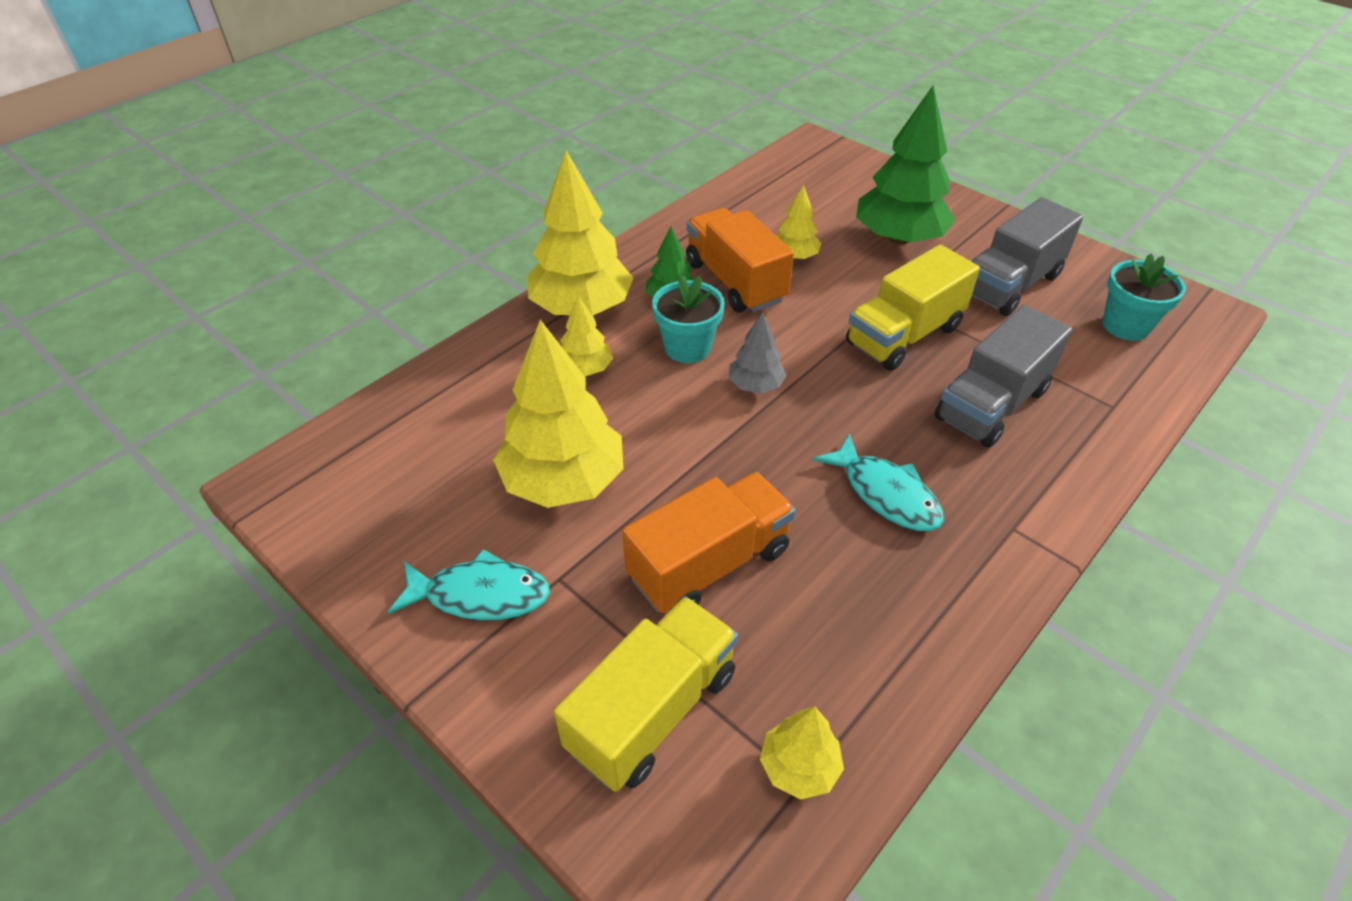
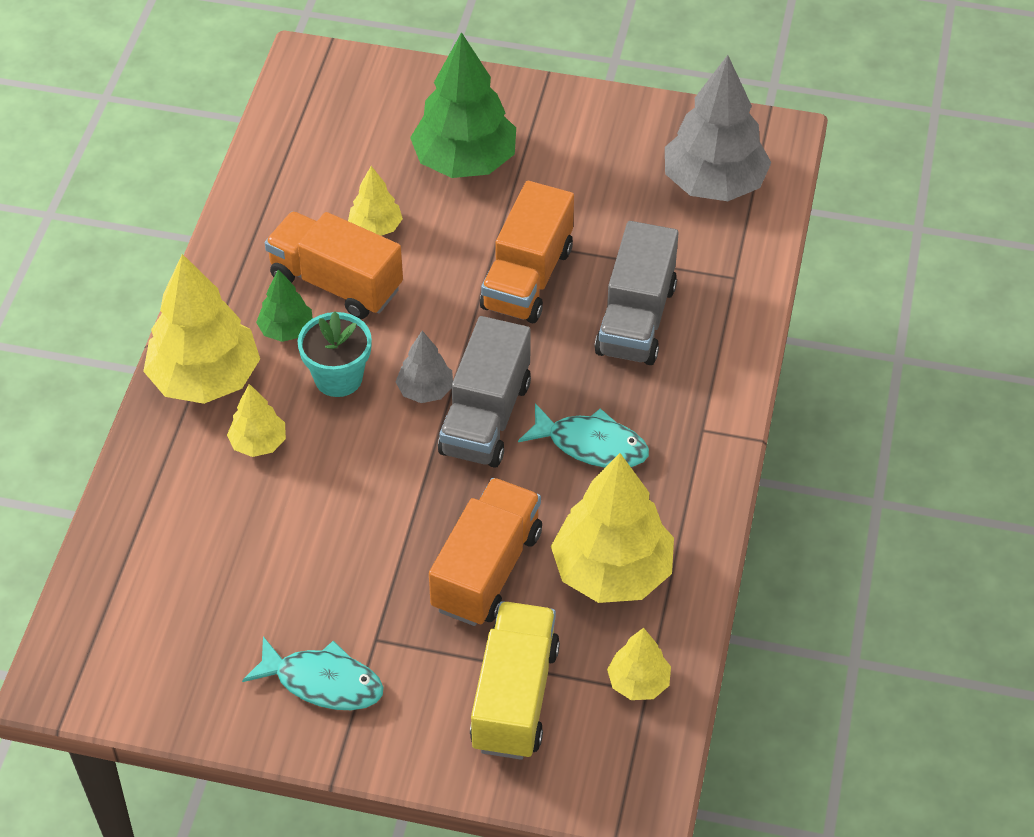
camera: 30 degrees left, 5 degrees up
turquoise fish [388,549,550,620] -> turquoise fish turned 45 degrees clockwise [242,636,383,710]
yellow tree [493,320,623,508] -> yellow tree moved to [551,453,674,603]
yellow truck [846,245,980,371] -> orange truck [480,181,574,323]
grey truck [971,197,1083,316] -> grey truck moved to [438,316,531,468]
turquoise flower pot [1103,254,1186,341] -> grey tree [665,55,772,201]

